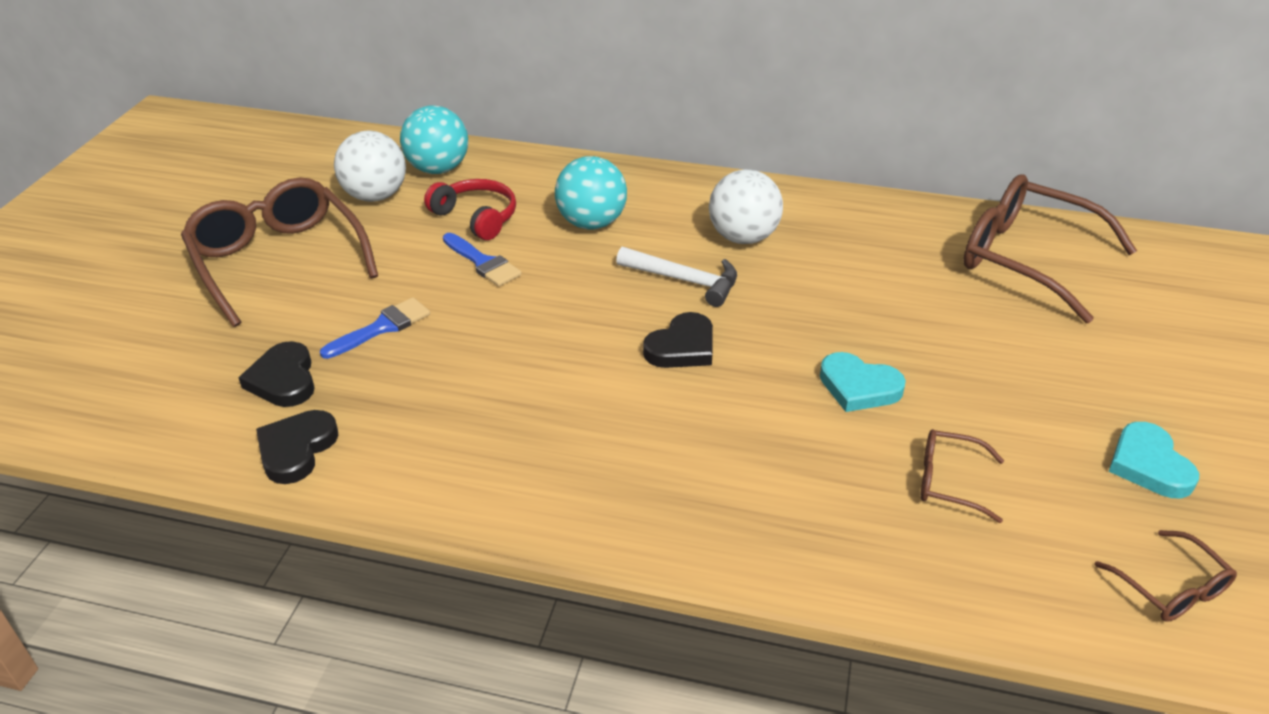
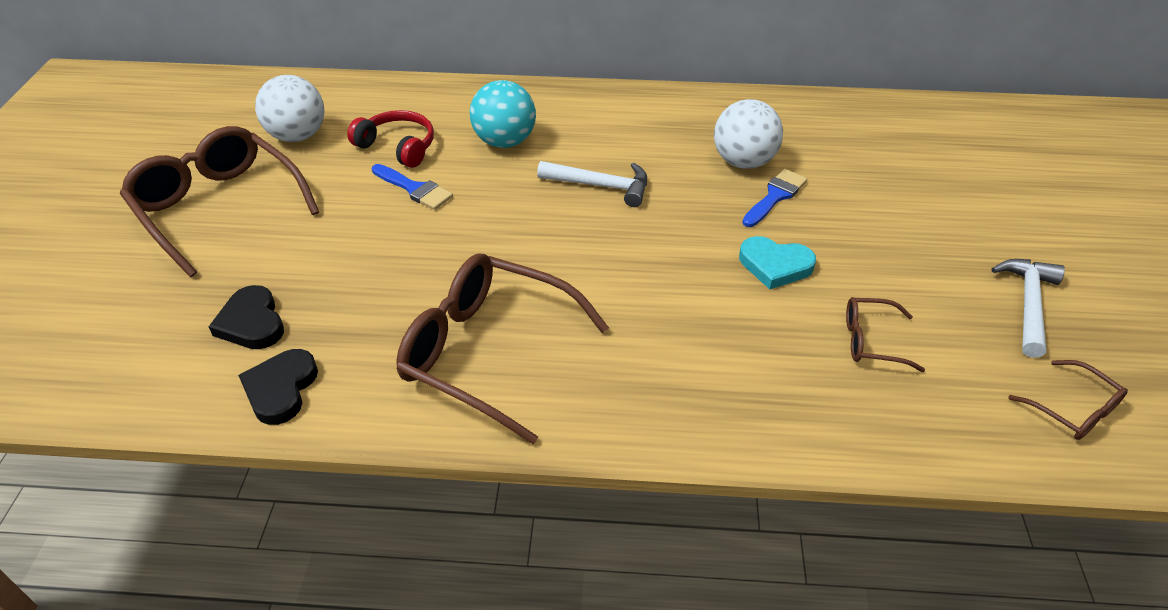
camera: 10 degrees left, 5 degrees up
blue brush [320,297,430,359] -> blue brush moved to [742,169,807,227]
turquoise ball [400,105,468,174] -> none
black heart [643,312,713,368] -> none
white ball [709,169,783,244] -> white ball moved to [714,99,783,169]
brown glasses [963,174,1137,323] -> brown glasses moved to [396,253,609,444]
turquoise heart [1109,422,1199,498] -> white hammer [992,259,1065,358]

